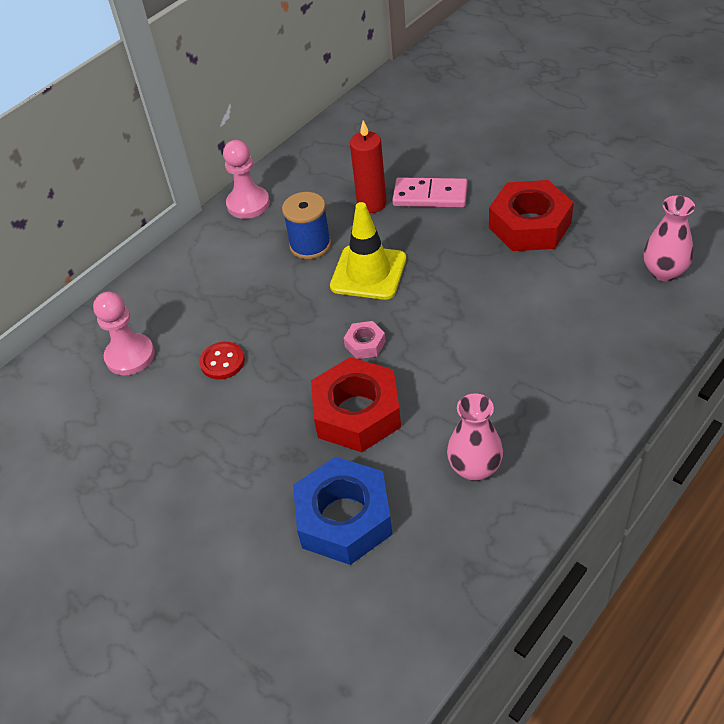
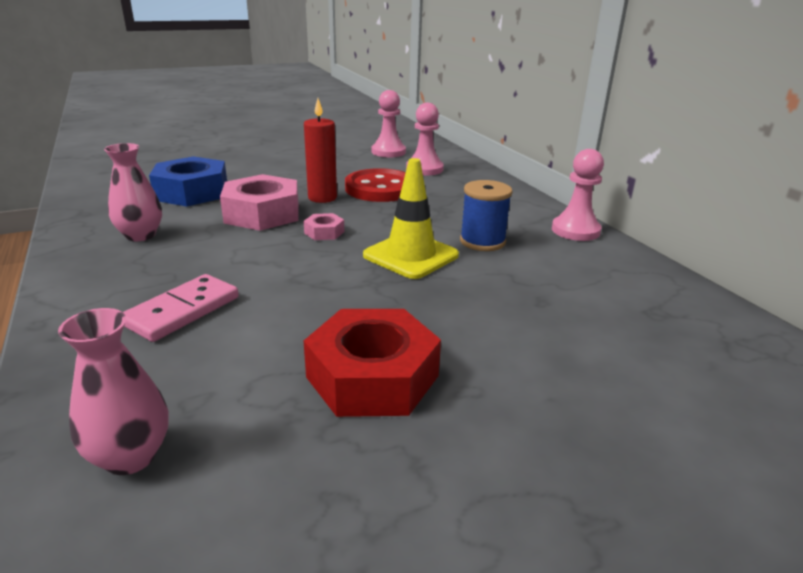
camera: 110 degrees right, 20 degrees down
red button [199,342,245,380] -> red button [345,168,406,202], size x1.95
red nut [311,357,401,452] -> pink nut [220,174,299,231]
red candle [350,120,387,213] -> red candle moved to [304,98,337,203]
pink domino [392,177,468,208] -> pink domino moved to [123,274,239,342]
none -> pink pawn [372,90,406,157]

